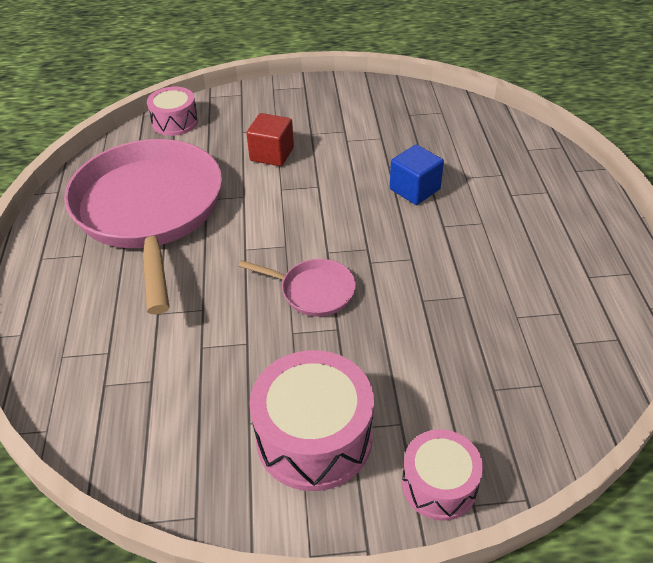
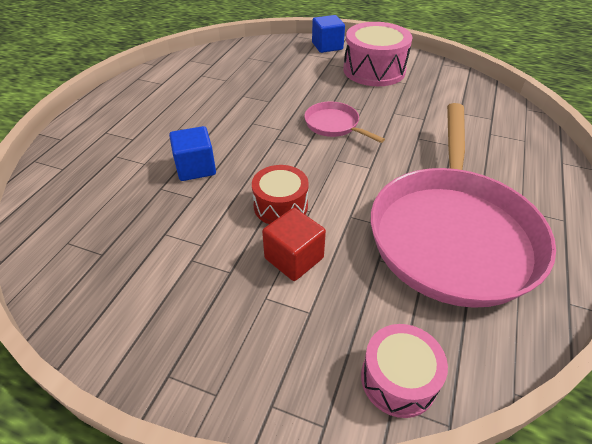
camera: 155 degrees left, 0 degrees up
pink drum [402,429,483,521] -> blue cube [312,15,345,53]
none -> red drum [252,165,309,224]

